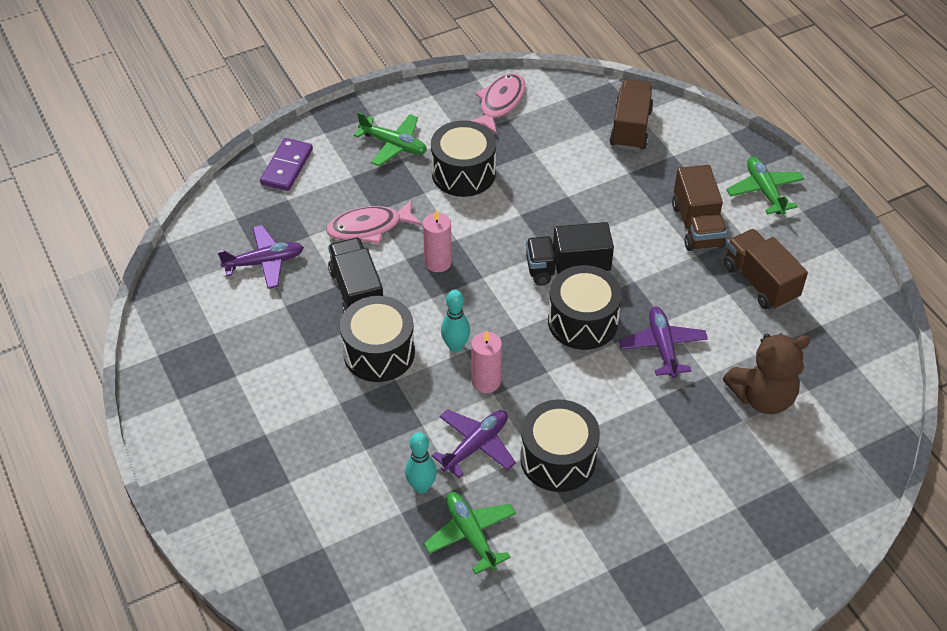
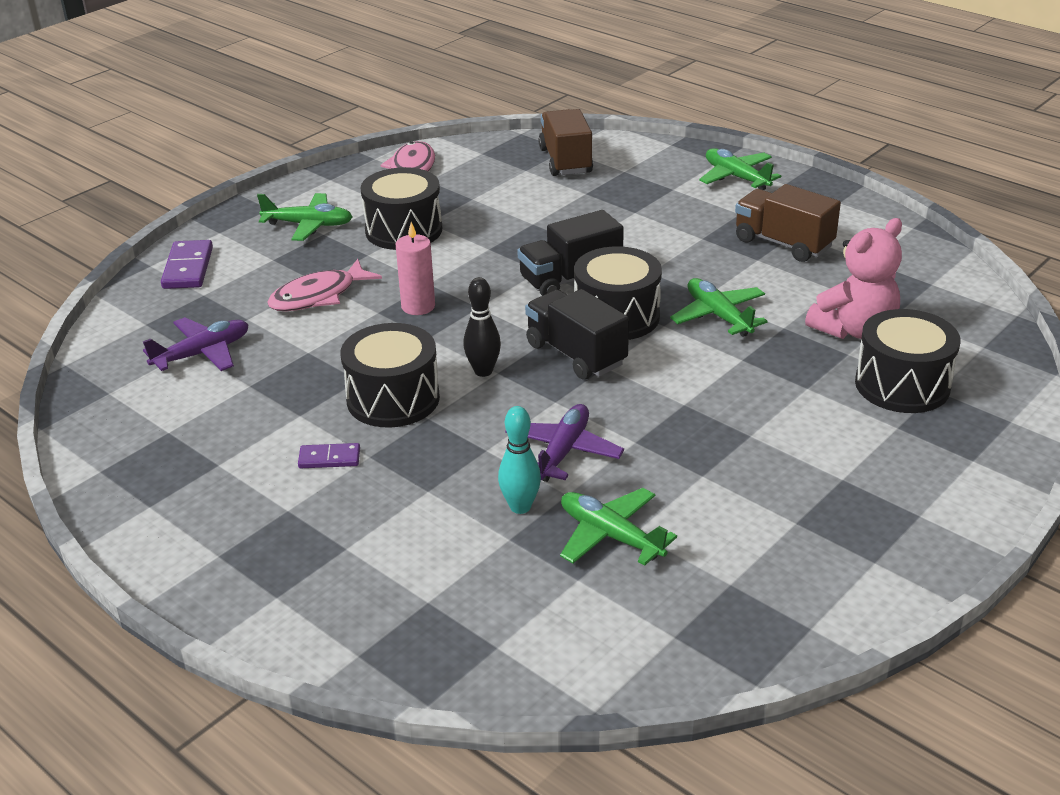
camera: 20 degrees left, 15 degrees down
black truck [328,238,383,313] -> black truck moved to [525,289,629,380]
turquoise bowling pin [441,290,470,352] -> black bowling pin [463,277,501,377]
pink candle [471,331,502,393] -> none
black drum [520,400,600,492] -> black drum moved to [855,309,960,413]
purple plane [619,307,708,378] -> green plane [670,278,768,337]
brown truck [672,165,727,251] -> none
brown teddy bear [723,334,810,414] -> pink teddy bear [805,218,902,339]
none -> purple domino [298,443,360,468]

